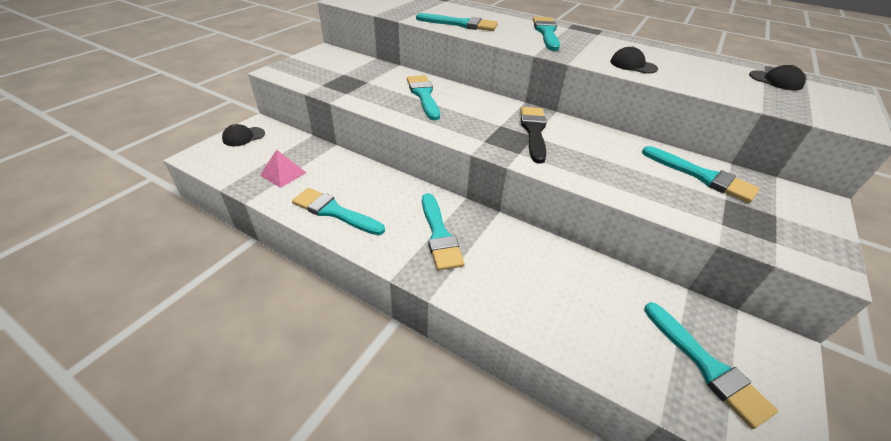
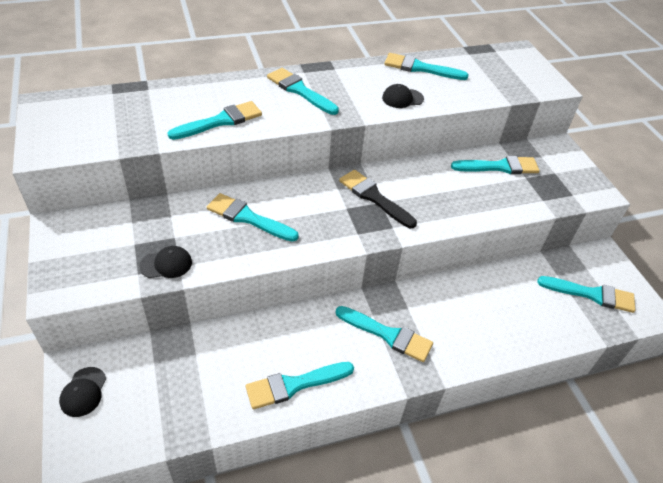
camera: 50 degrees left, 5 degrees up
pink pyramid [260,150,307,188] -> none
black cap [749,65,806,90] -> black cap moved to [139,246,192,278]
none -> turquoise brush [385,53,469,80]

